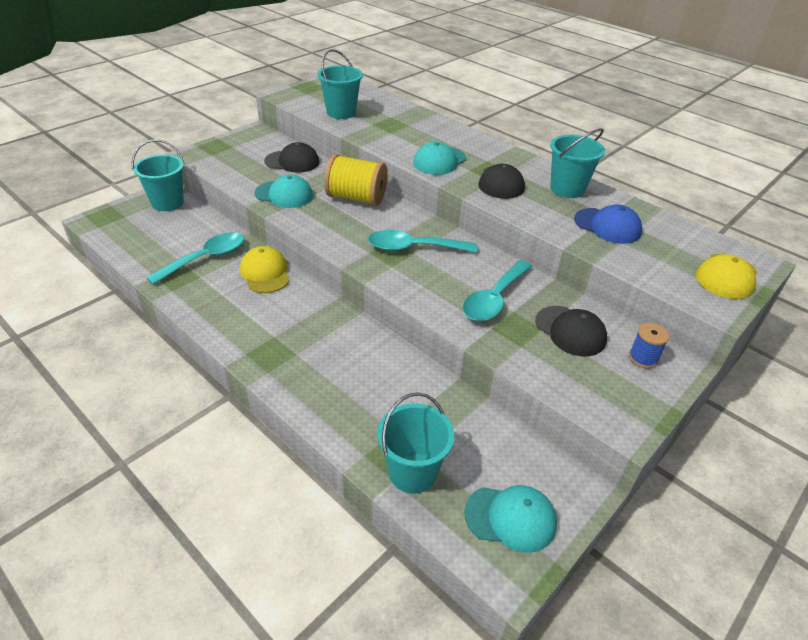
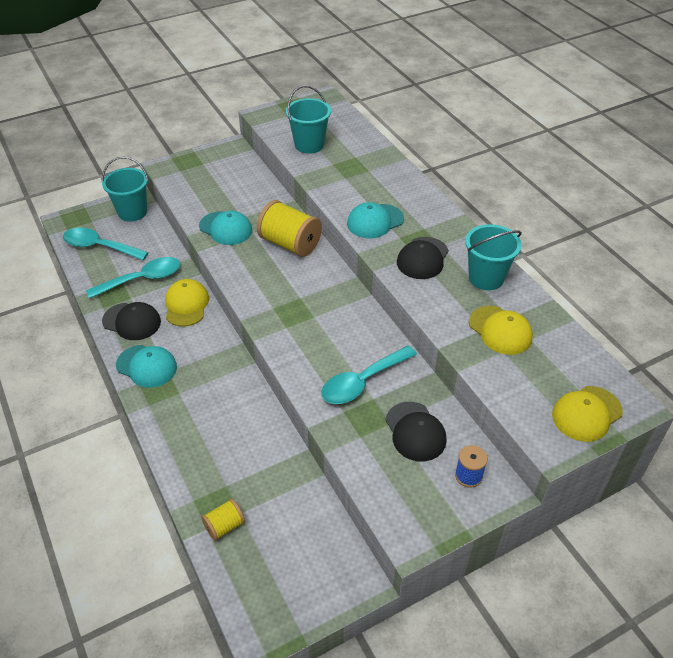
camera: 20 degrees right, 5 degrees up
black cap [264,142,319,173] -> black cap moved to [102,302,161,340]
turquoise spoon [368,230,477,253] -> turquoise spoon moved to [63,227,149,260]
turquoise bucket [377,392,455,493] -> yellow spool [201,499,245,541]
turquoise cap [464,485,557,553] -> turquoise cap moved to [116,345,177,388]
blue cap [574,205,642,244] -> yellow cap [469,306,533,355]

